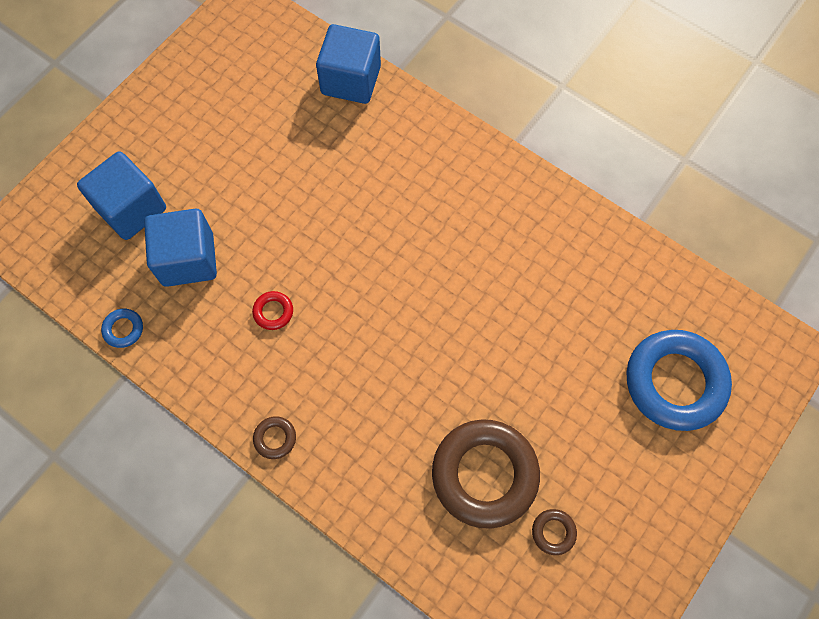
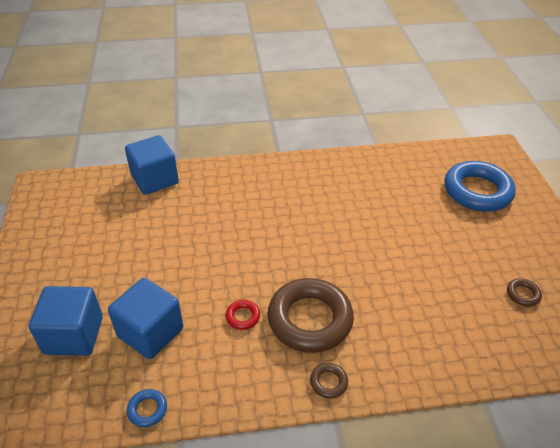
camera: 45 degrees left, 25 degrees down
brown ring [432,419,540,529] -> brown ring moved to [267,278,354,353]

